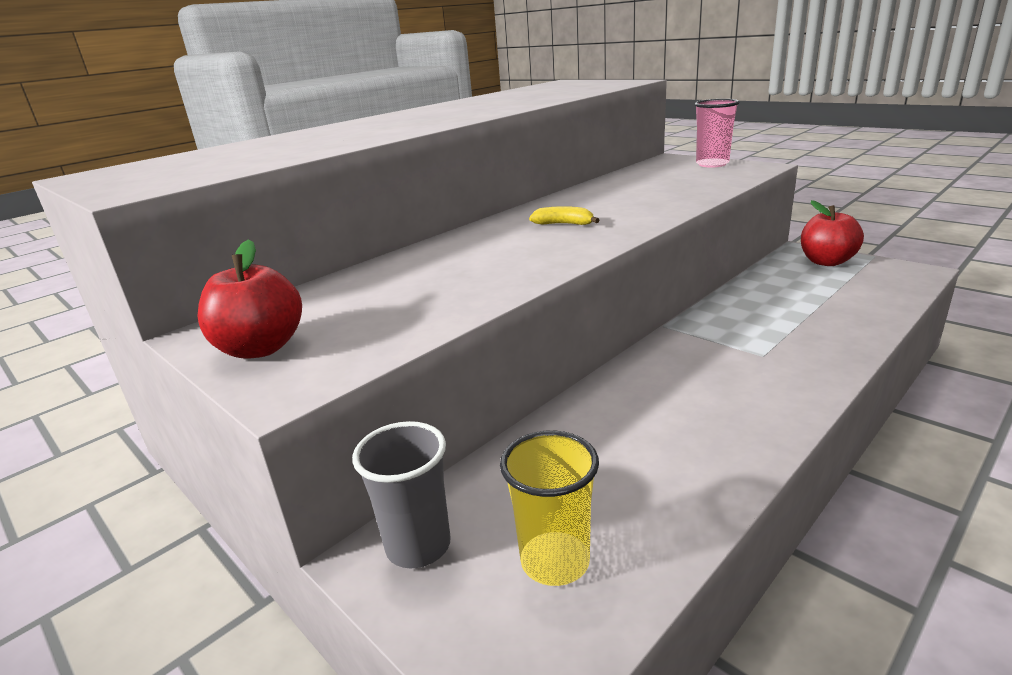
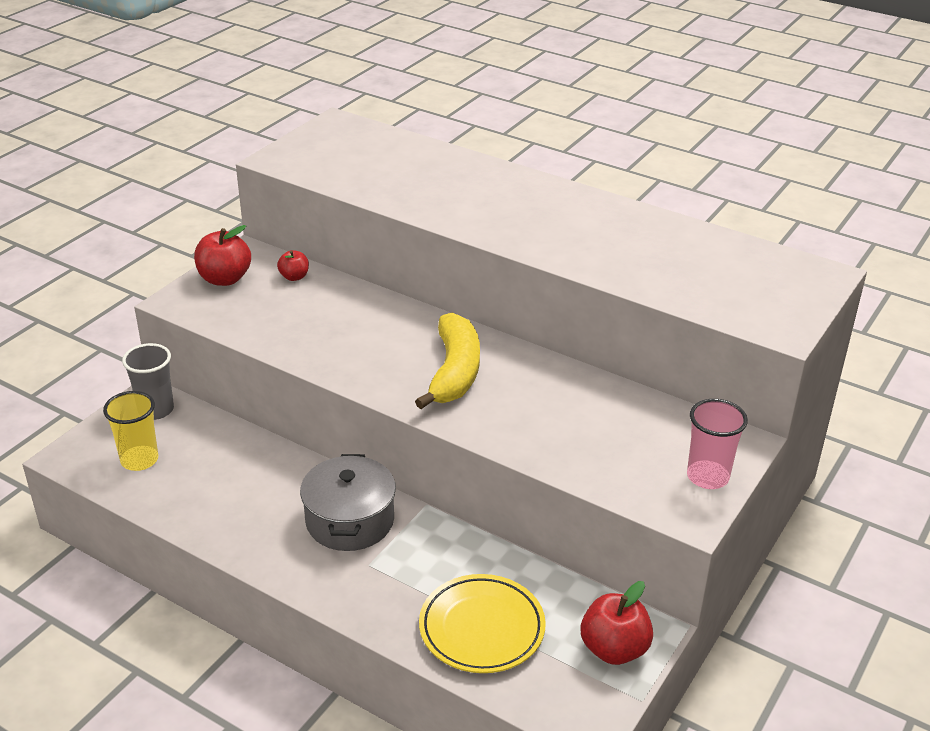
camera: 75 degrees right, 10 degrees up
yellow banana [529,206,599,225] -> yellow banana [415,313,480,409], size x2.20
none -> red apple [277,250,309,281]
none -> grey pot [300,454,396,551]
none -> yellow plate [419,574,546,673]

